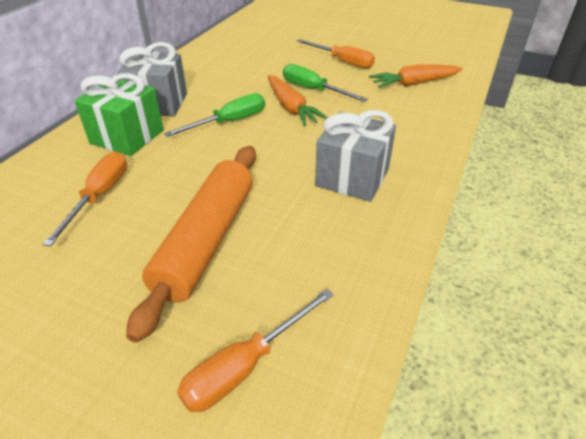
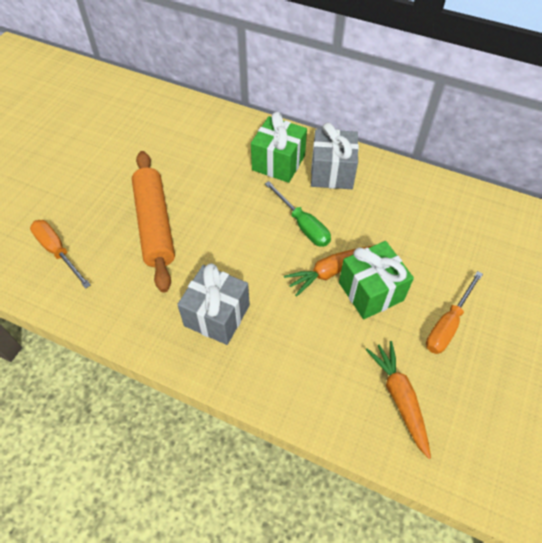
camera: 90 degrees right, 15 degrees up
orange screwdriver [42,152,127,246] -> none
orange rolling pin [126,146,256,343] -> orange rolling pin turned 60 degrees clockwise [132,151,175,293]
green screwdriver [283,64,368,102] -> green gift [339,241,414,319]

